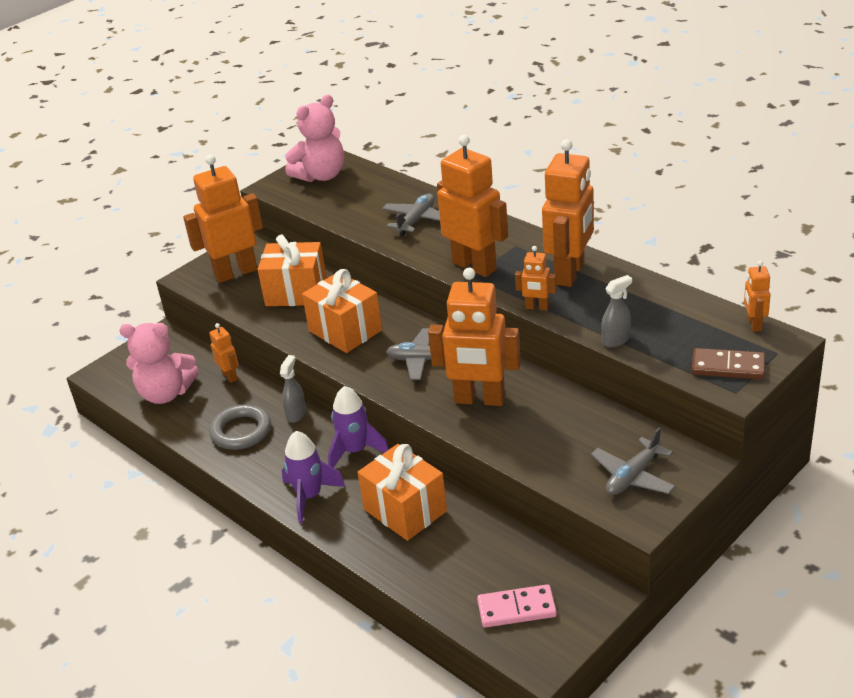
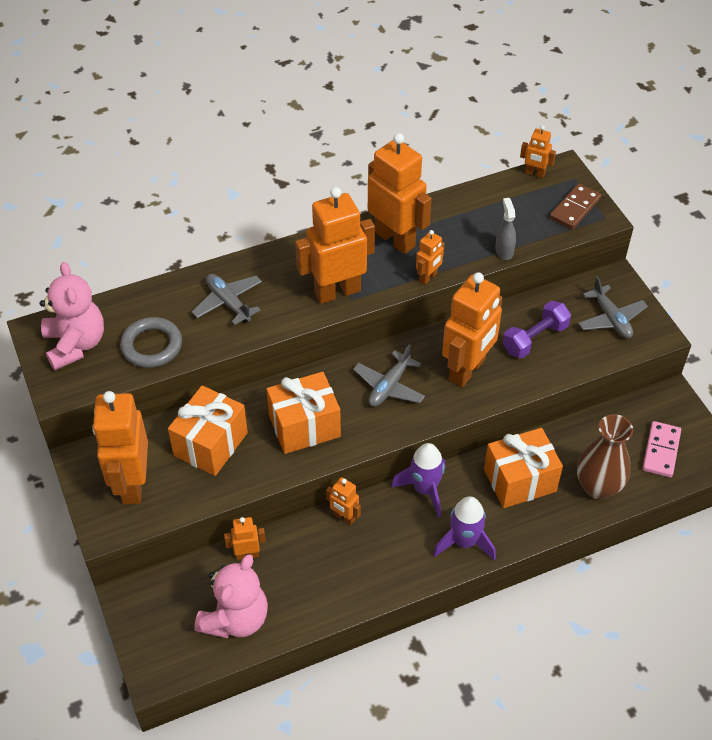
camera: 70 degrees left, 15 degrees up
grey ring [209,404,271,450] -> grey ring moved to [120,317,182,368]
grey spray bottle [280,355,306,423] -> orange robot [326,477,361,525]
none -> purple dumbbell [503,301,571,358]
none -> brown vase [577,414,633,499]

